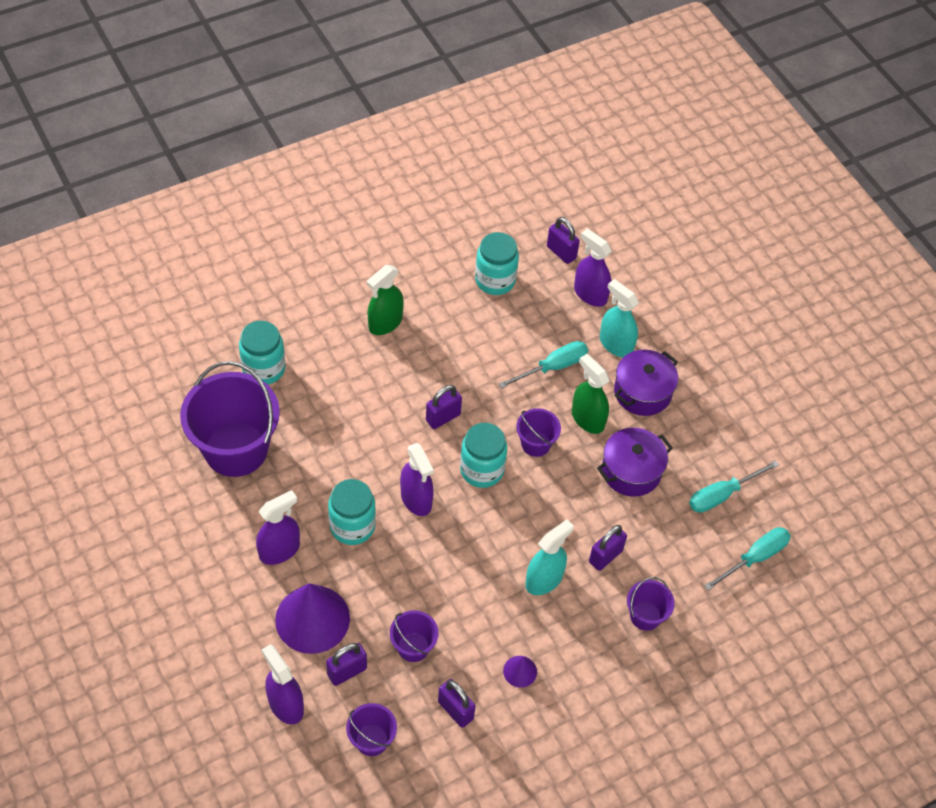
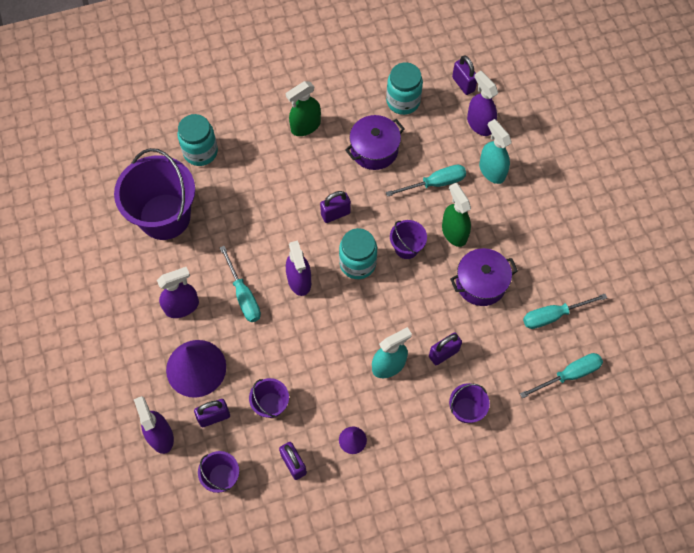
camera: 15 degrees right, 10 degrees up
turquoise jar [328,479,376,545] -> turquoise screwdriver [220,246,261,322]
purple pot [614,350,678,416] -> purple pot moved to [345,115,405,170]

